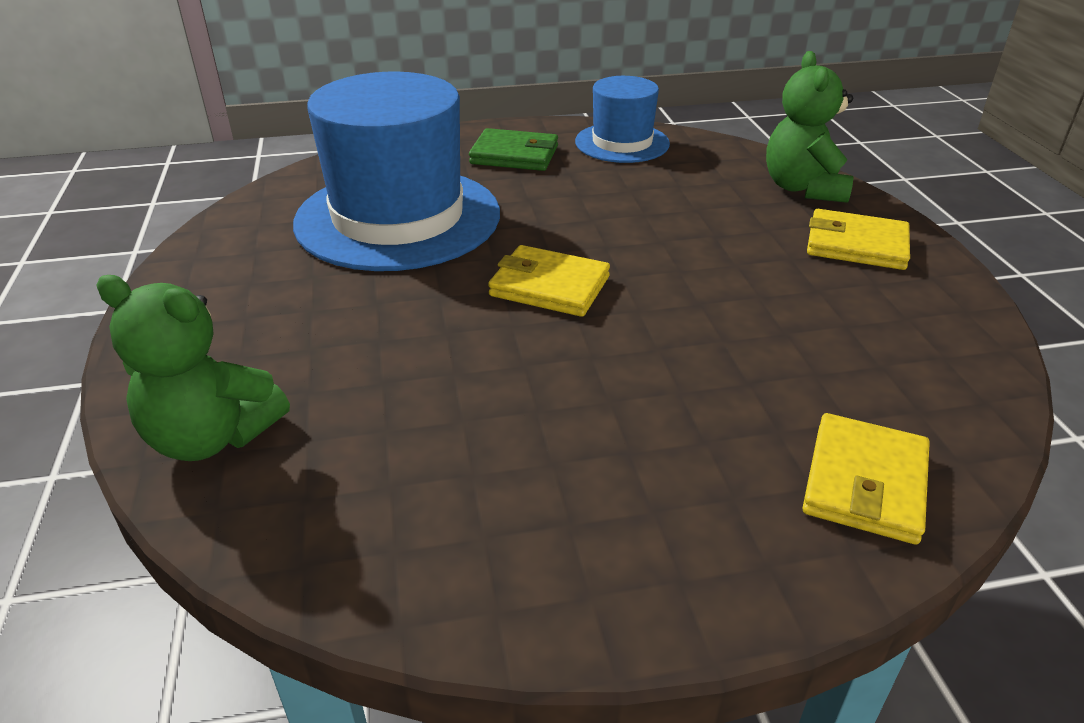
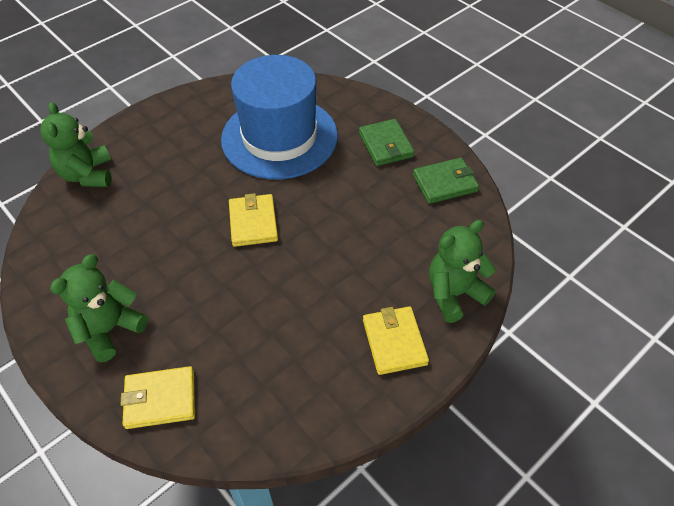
camera: 60 degrees right, 15 degrees up
blue hat [575,76,670,163] -> green wallet [413,158,479,204]
none -> green teddy bear [50,254,148,363]

